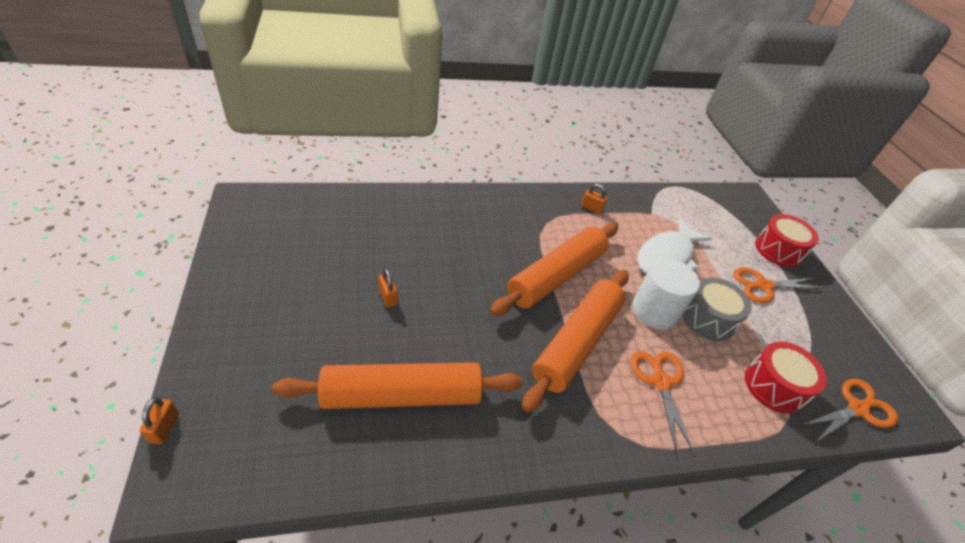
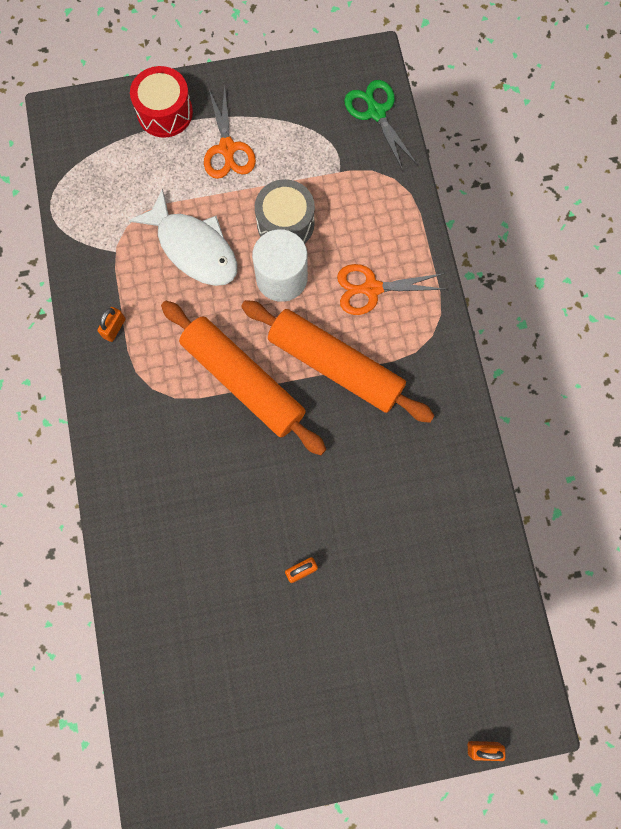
camera: 85 degrees left, 30 degrees up
orange rolling pin [272,362,523,409] -> none
red drum [745,341,827,414] -> none
orange scissors [803,379,898,442] -> green scissors [344,80,418,171]

